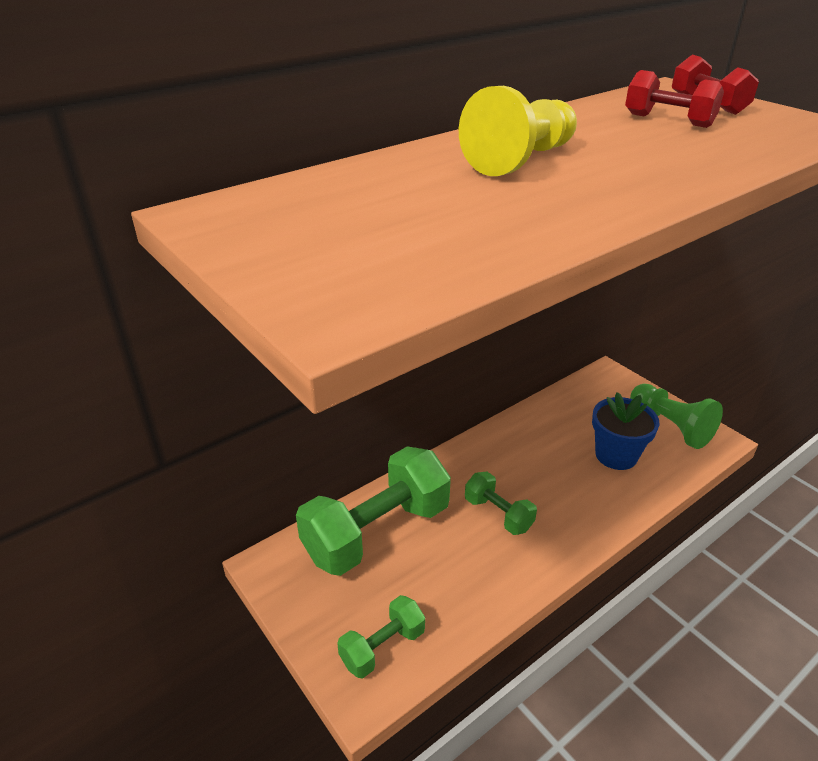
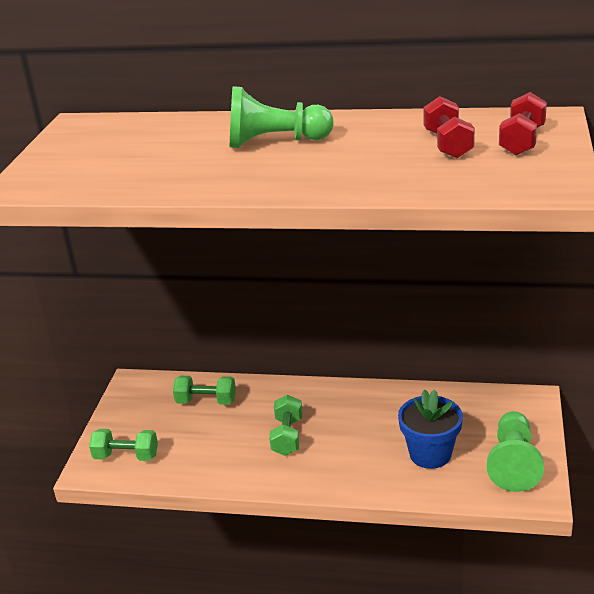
camera: 50 degrees right, 5 degrees down
green dumbbell [296,446,451,576] -> green dumbbell [173,376,236,405], size x0.50
yellow pawn [459,86,577,176] -> green pawn [230,86,334,148]

